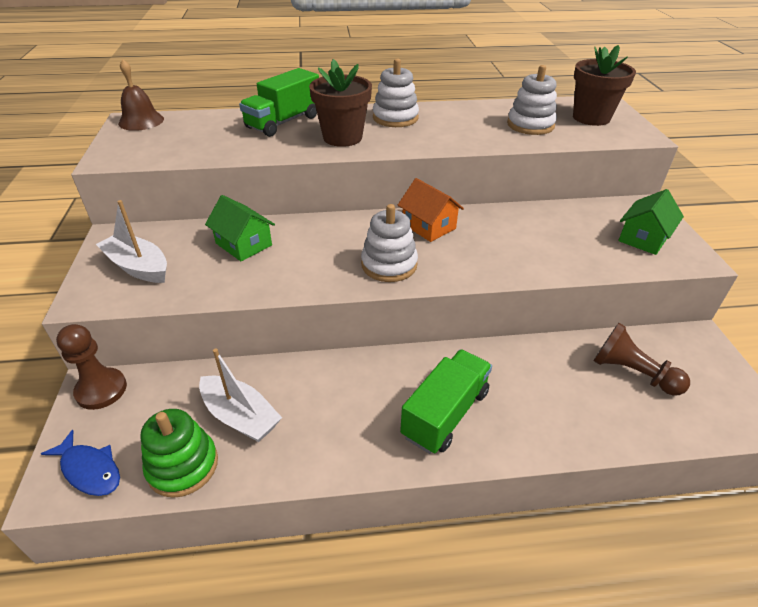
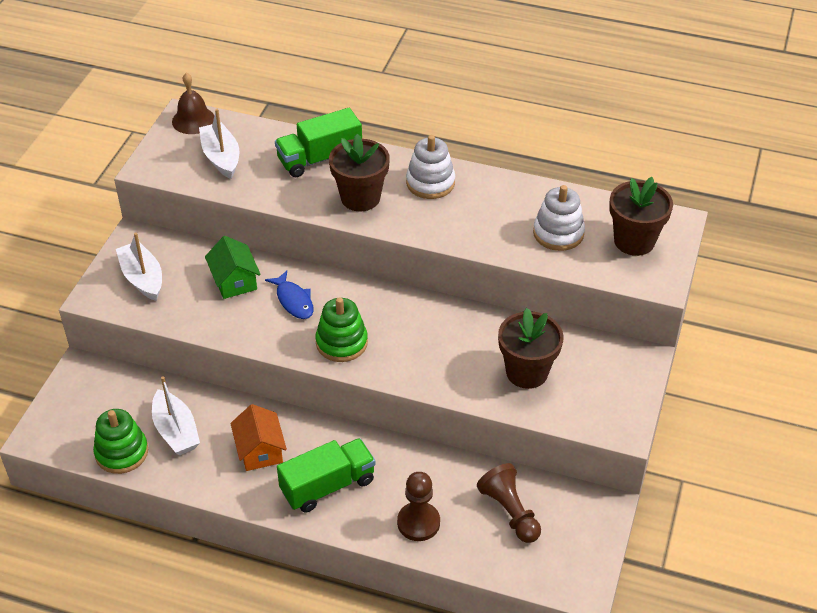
camera: 25 degrees right, 5 degrees up
blue fish [41,430,120,496] -> blue fish moved to [265,271,313,319]
brown pawn [56,324,127,410] -> brown pawn moved to [397,472,440,541]
white stacking toy [361,204,418,282] -> green stacking toy [315,297,368,362]
orange house [398,178,464,242] -> orange house moved to [230,404,287,471]
green house [618,189,684,255] -> none
none -> white boat [199,109,239,179]
none -> brown flower pot [498,308,564,389]

